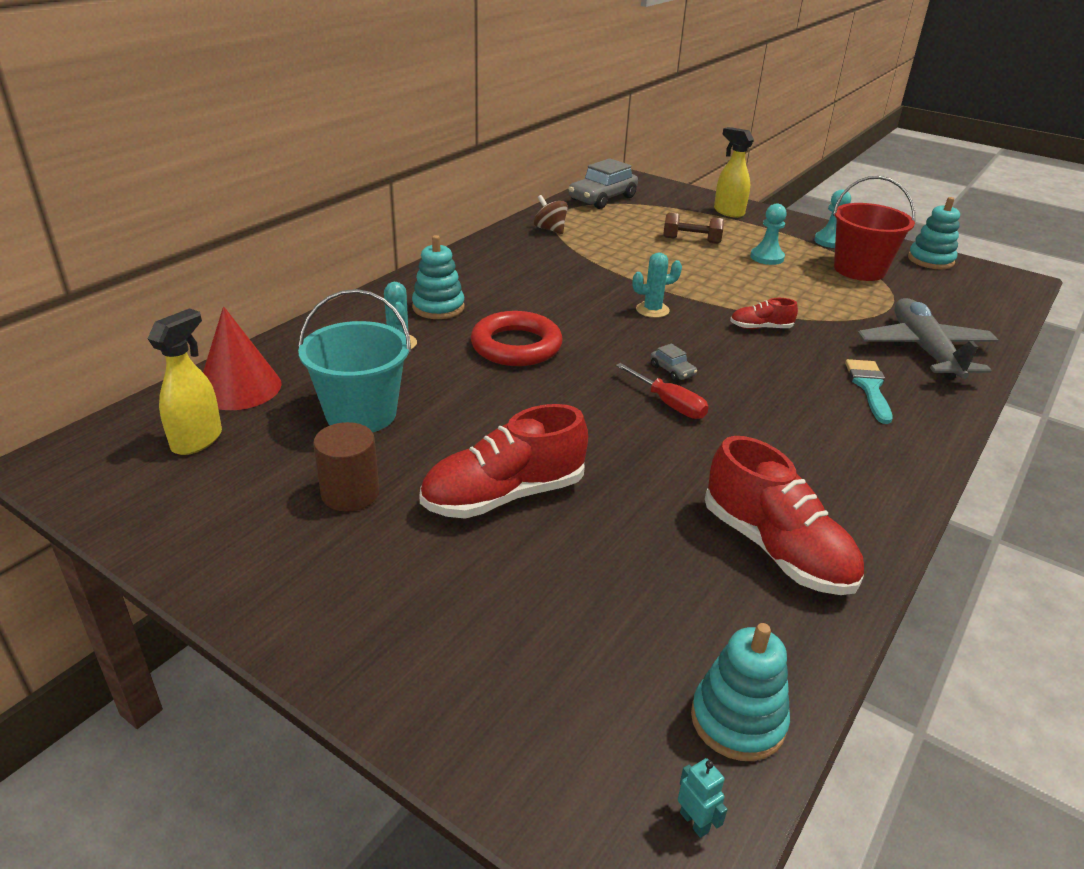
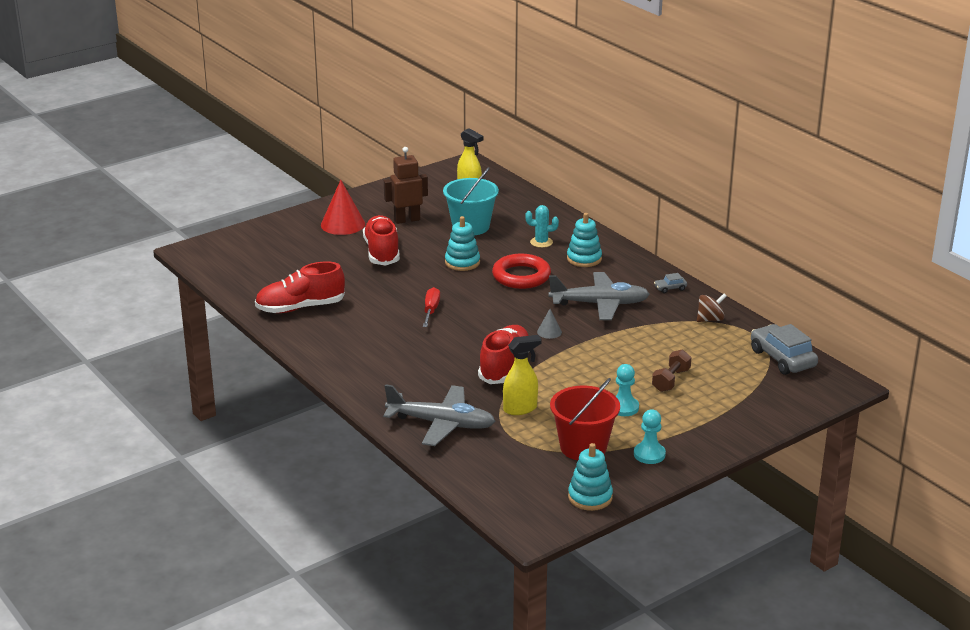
camera: 110 degrees right, 5 degrees down
red cone [203,306,282,410] -> red cone moved to [321,180,365,235]
brown cylinder [313,422,379,511] -> brown robot [384,147,428,224]
red screwdriver [616,363,709,419] -> red screwdriver turned 120 degrees clockwise [423,287,440,327]
turquoise cactus [633,252,682,318] -> grey cone [537,309,562,339]
grey car [650,344,697,381] -> grey car moved to [654,273,687,293]
turquoise robot [678,758,728,838] -> none
turquoise stacking toy [691,623,790,761] -> turquoise stacking toy moved to [445,216,480,271]
yellow spray bottle [714,127,754,218] -> yellow spray bottle moved to [503,335,541,415]
red shoe [730,298,798,329] -> red shoe [478,325,530,384], size x2.00
turquoise brush [845,359,892,424] -> none
none -> grey plane [548,272,650,320]

